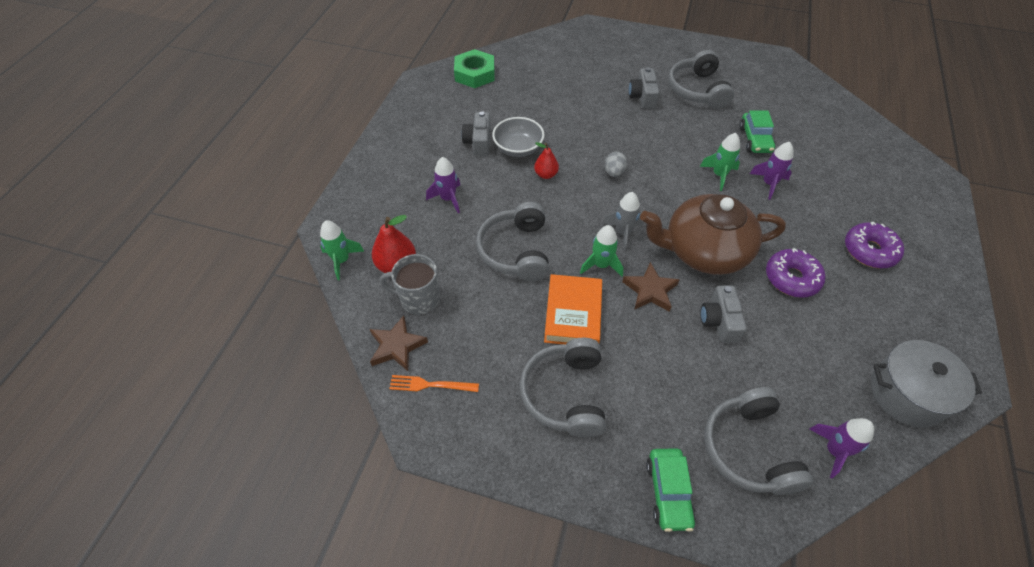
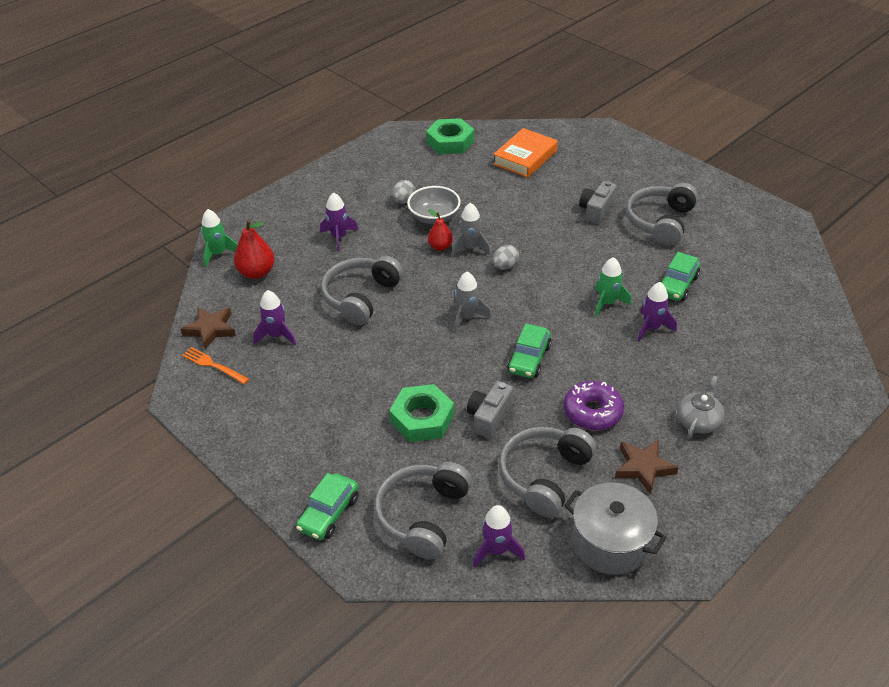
camera: 30 degrees right, 10 degrees down
grey mug [380,254,440,315] -> none
grey camera [461,111,491,156] -> grey egg [392,180,415,203]
grey headphones [520,338,606,437] -> grey headphones moved to [499,427,596,517]
orange book [544,274,602,344] -> orange book moved to [493,128,558,178]
green rocket [580,225,623,277] -> none
brown star [622,262,680,312] -> brown star moved to [615,440,679,494]
brown teapot [640,194,786,275] -> green car [507,323,552,378]
purple donut [845,222,904,268] -> grey teapot [677,375,725,438]
none -> purple rocket [253,290,296,345]
none -> green nut [389,384,454,442]
none -> grey rocket [451,203,491,257]

